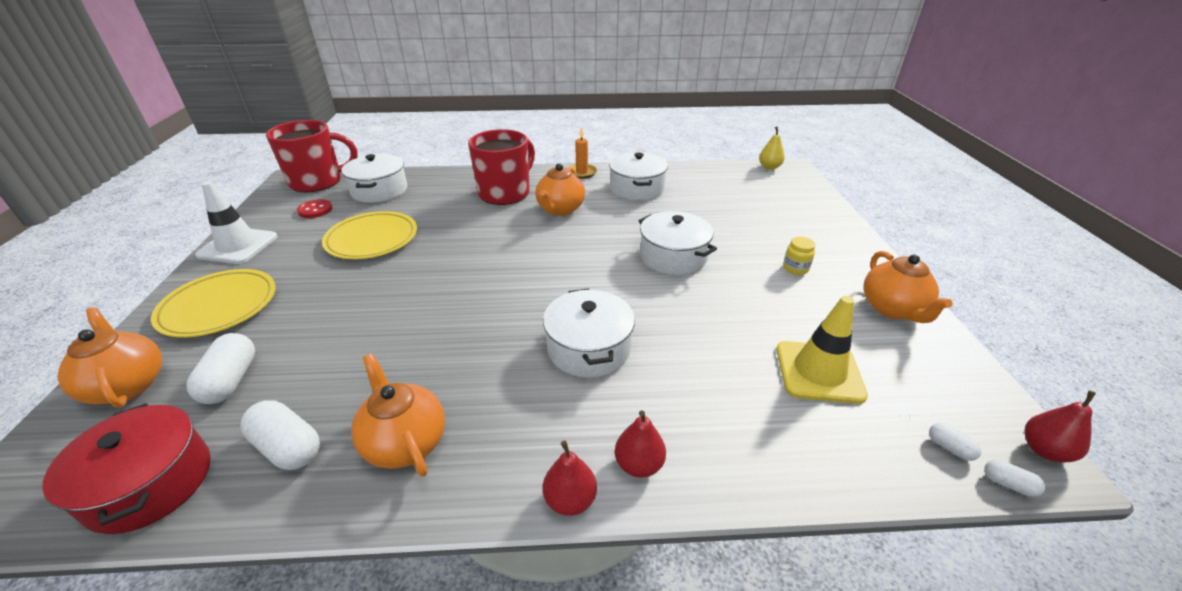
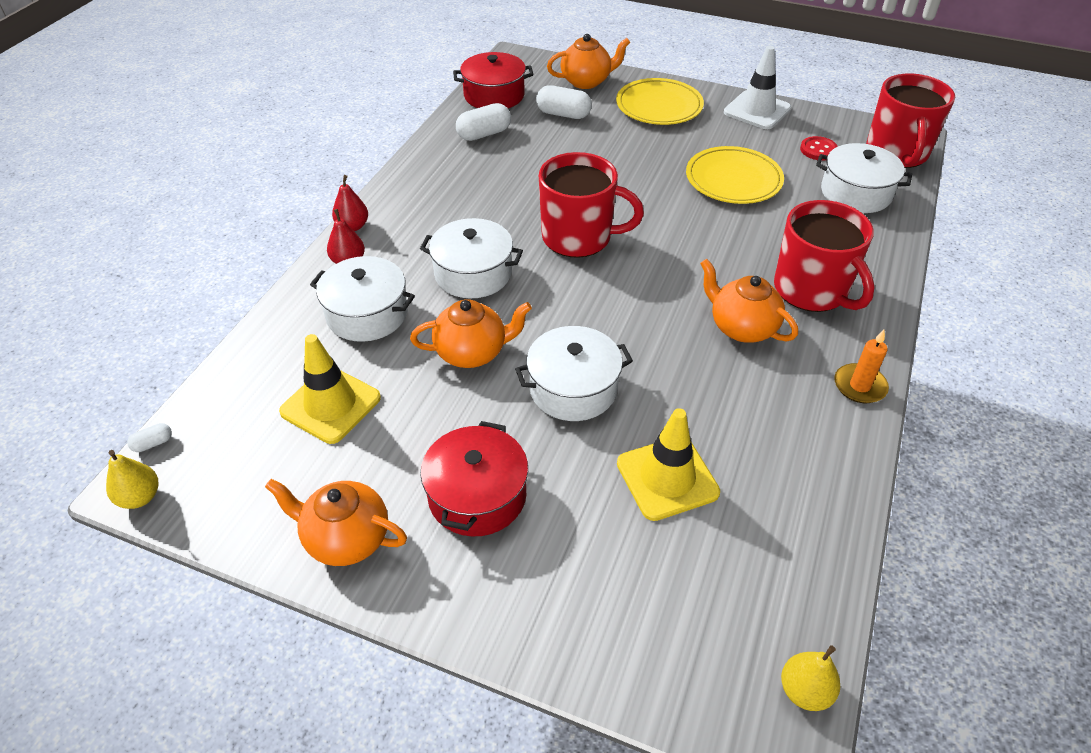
camera: 115 degrees right, 10 degrees up
orange teapot [351,354,445,477] -> orange teapot moved to [410,300,532,368]
white pot [609,152,668,201] -> white pot moved to [310,256,415,342]
yellow jar [783,237,815,275] -> red pot [420,421,528,537]
white capsule [929,423,982,461] -> none
red pear [1025,391,1096,463] -> yellow pear [106,450,158,509]
none -> red mug [539,152,644,258]
none -> yellow traffic cone [617,408,720,521]

